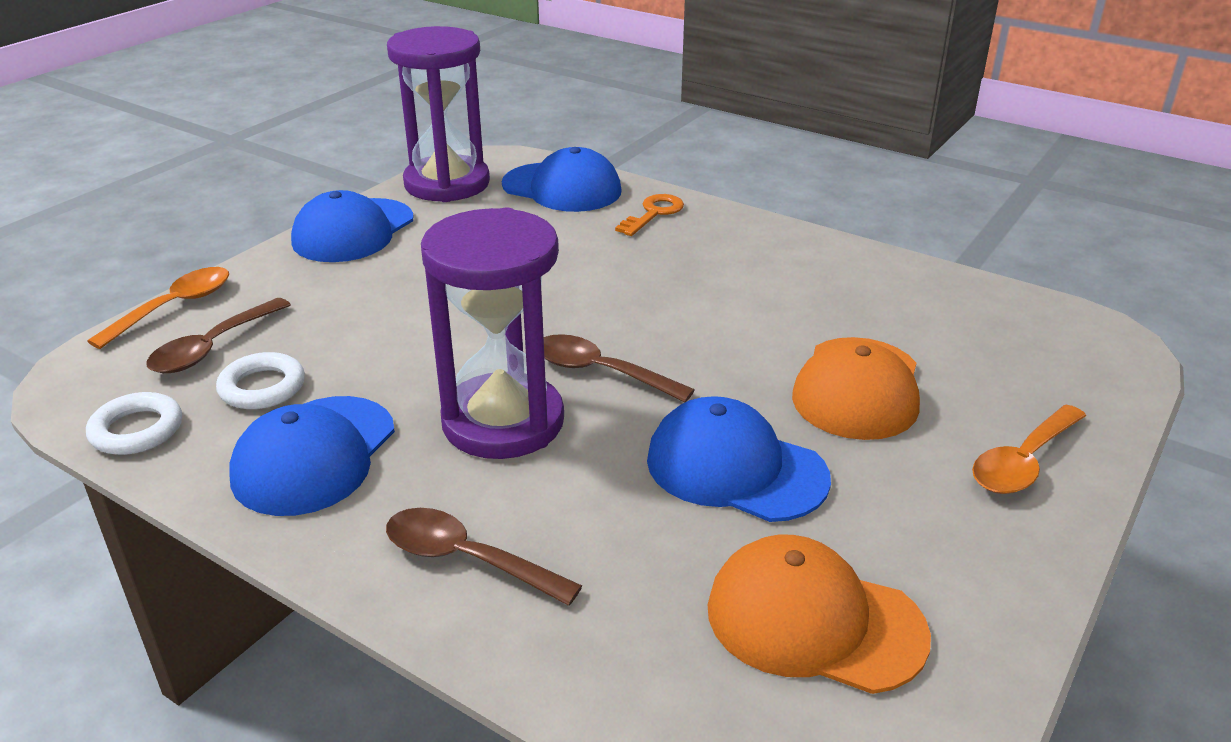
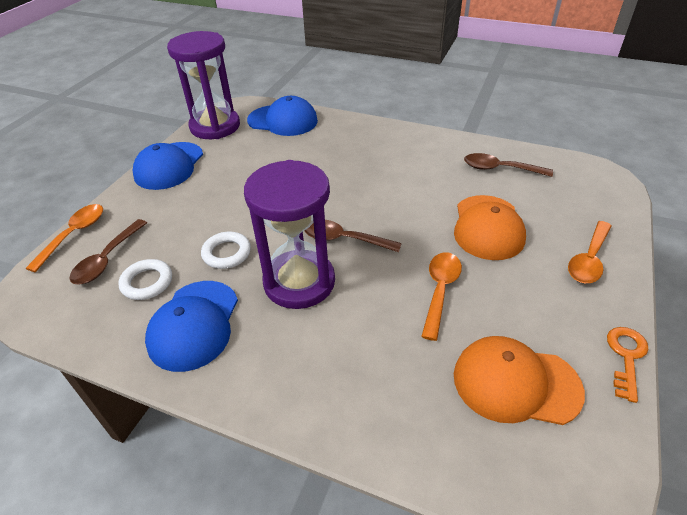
camera: 10 degrees left, 10 degrees up
white ring [86,392,182,455] -> white ring moved to [201,232,251,269]
brown spoon [386,508,582,606] -> brown spoon moved to [464,153,553,177]
orange key [615,194,684,236] -> orange key moved to [607,327,649,403]
blue cap [647,396,831,522] -> orange spoon [421,252,462,341]

